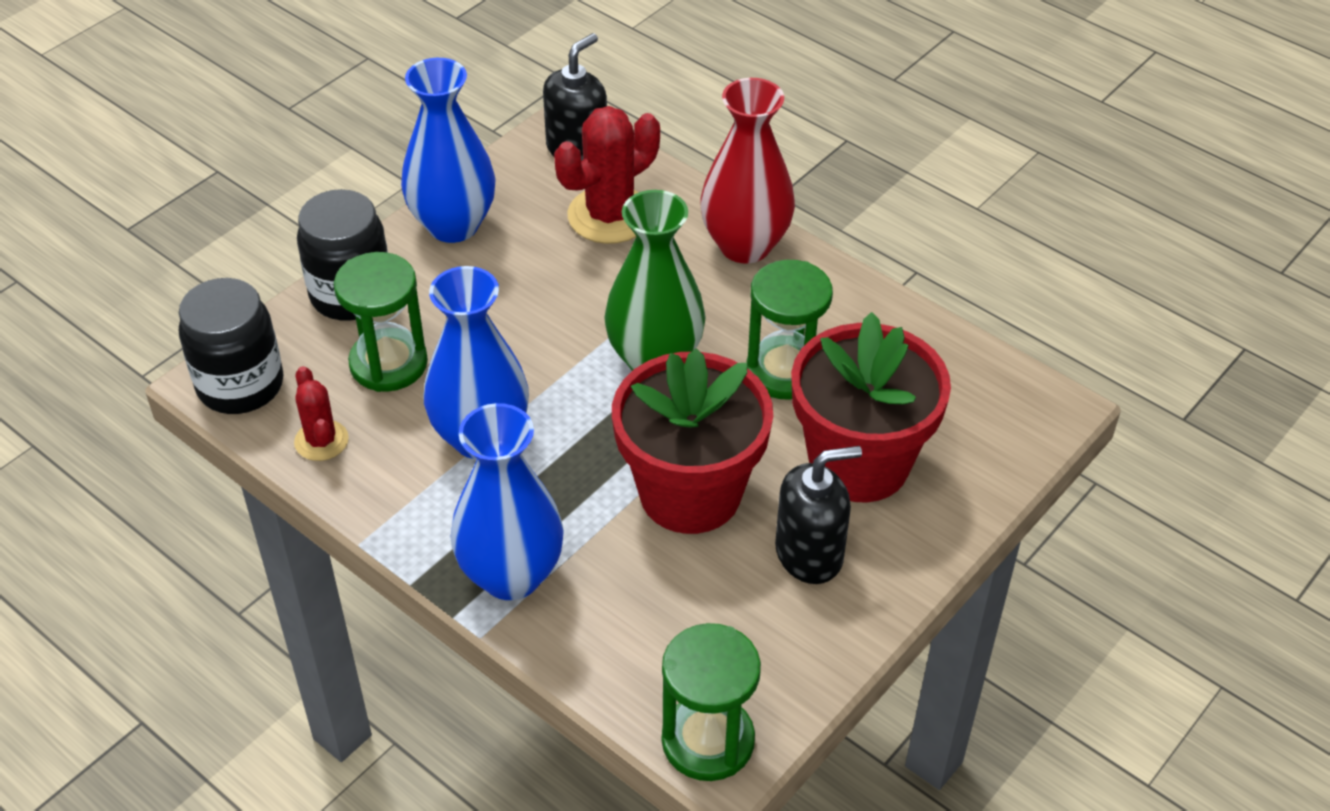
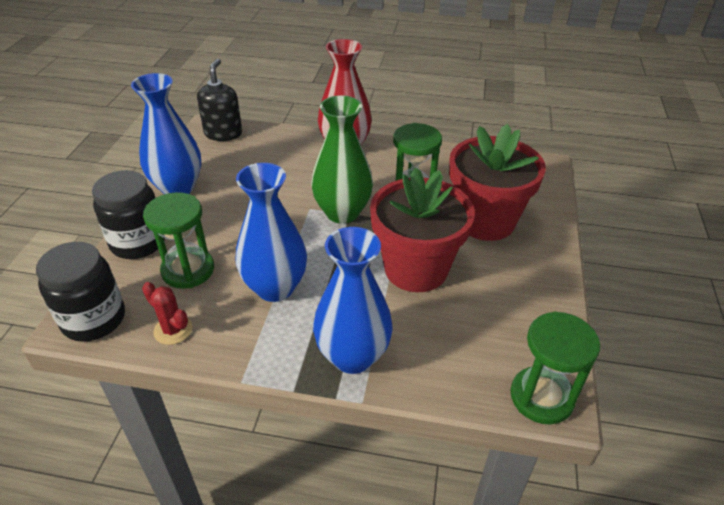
camera: 30 degrees left, 5 degrees down
red cactus [554,106,660,244] -> none
black soap dispenser [775,446,862,584] -> none

